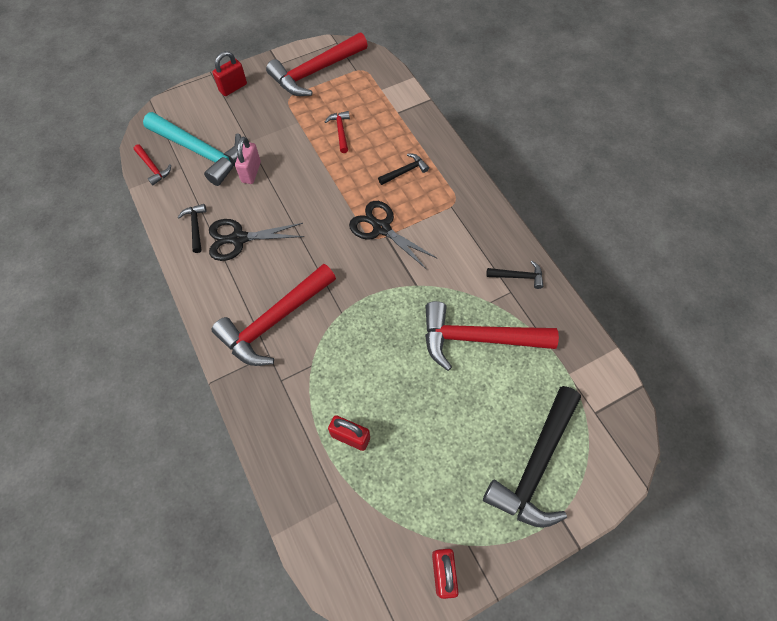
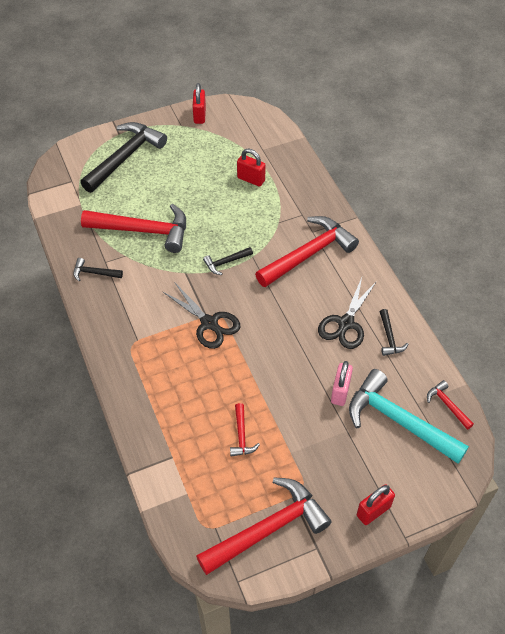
camera: 175 degrees left, 10 degrees down
black scissors [209,219,304,261] -> black scissors turned 120 degrees clockwise [318,277,377,349]
black hammer [378,153,429,185] -> black hammer moved to [203,247,253,275]

